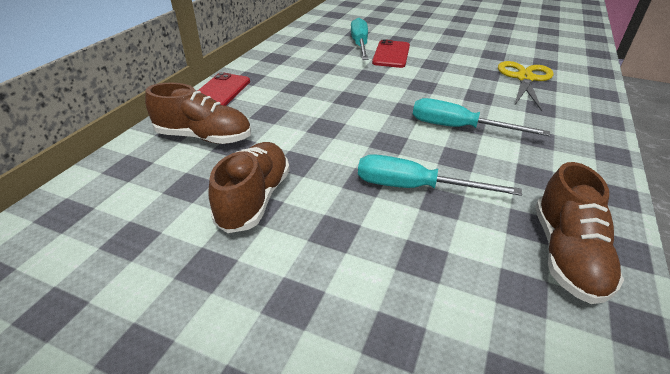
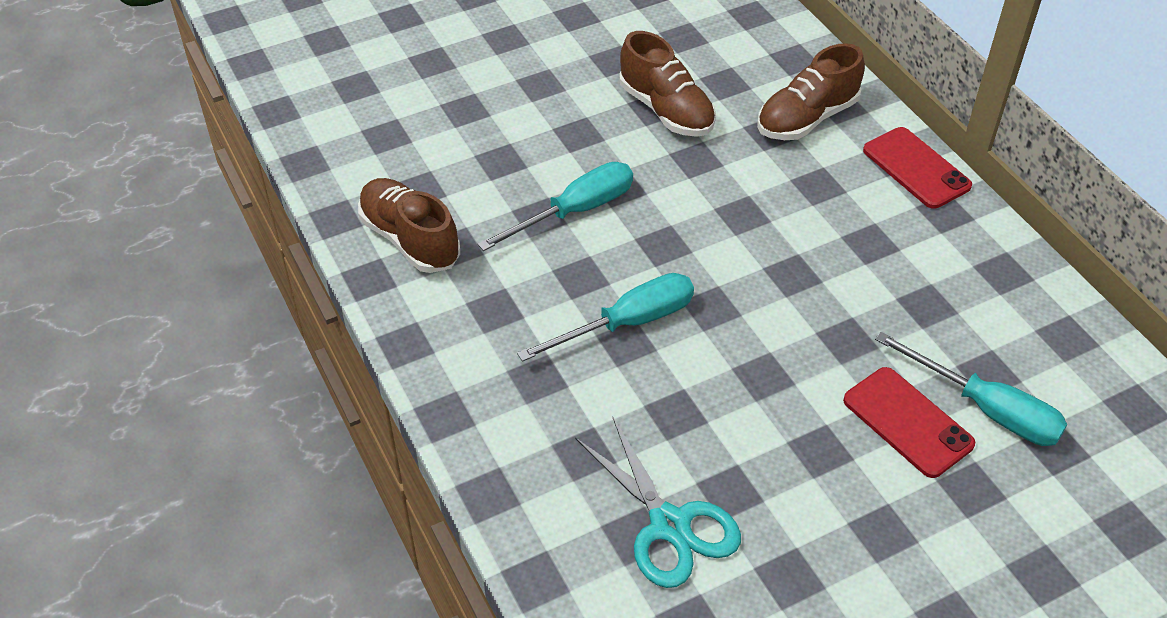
camera: 130 degrees right, 10 degrees up
yellow scissors [498,61,554,111] -> turquoise scissors [575,418,741,588]

